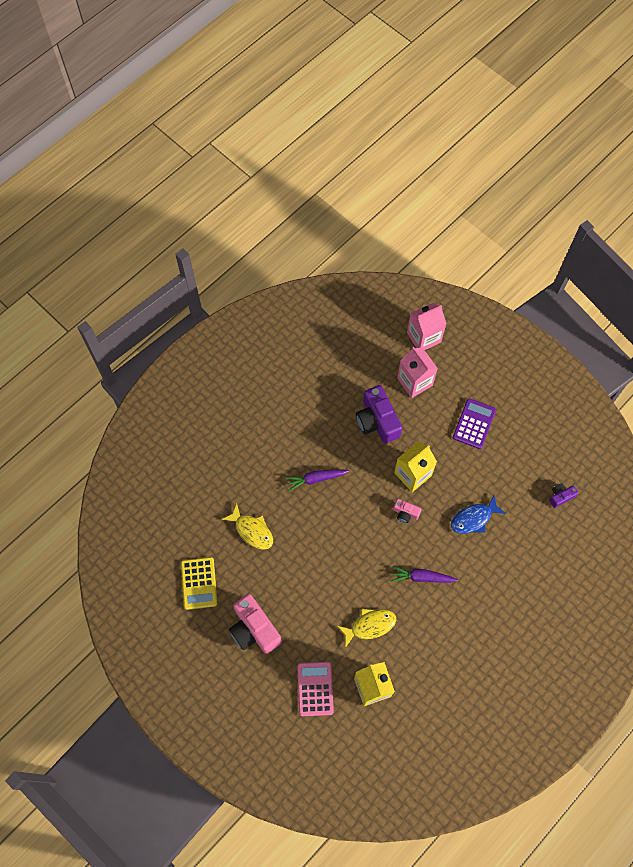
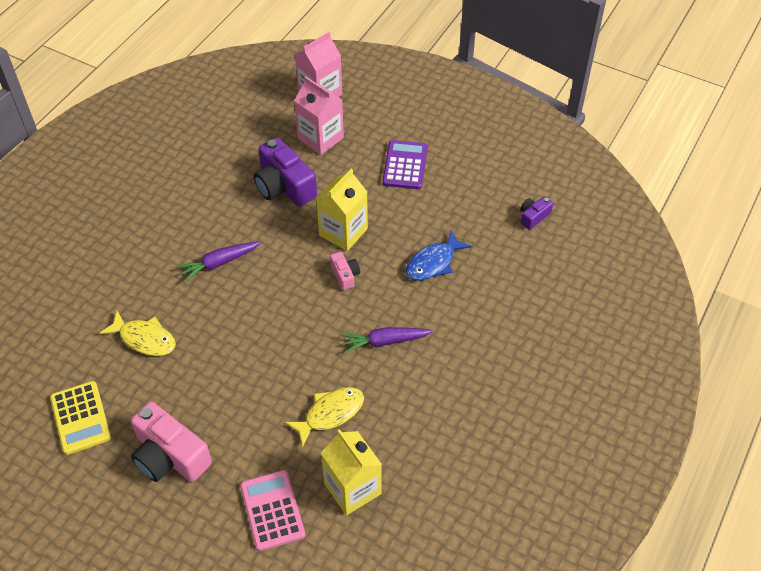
camera: 15 degrees left, 15 degrees down
pink camera [393,499,422,523] -> pink camera turned 120 degrees counterclockwise [330,252,360,290]

